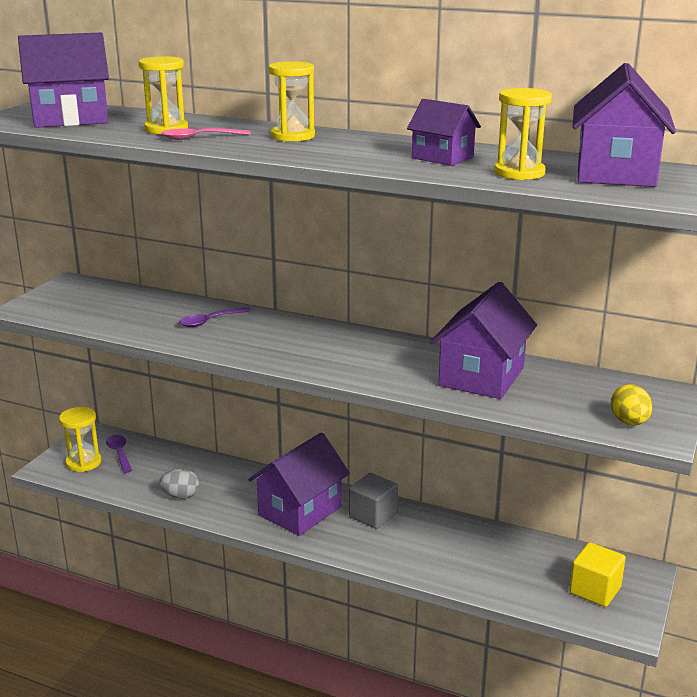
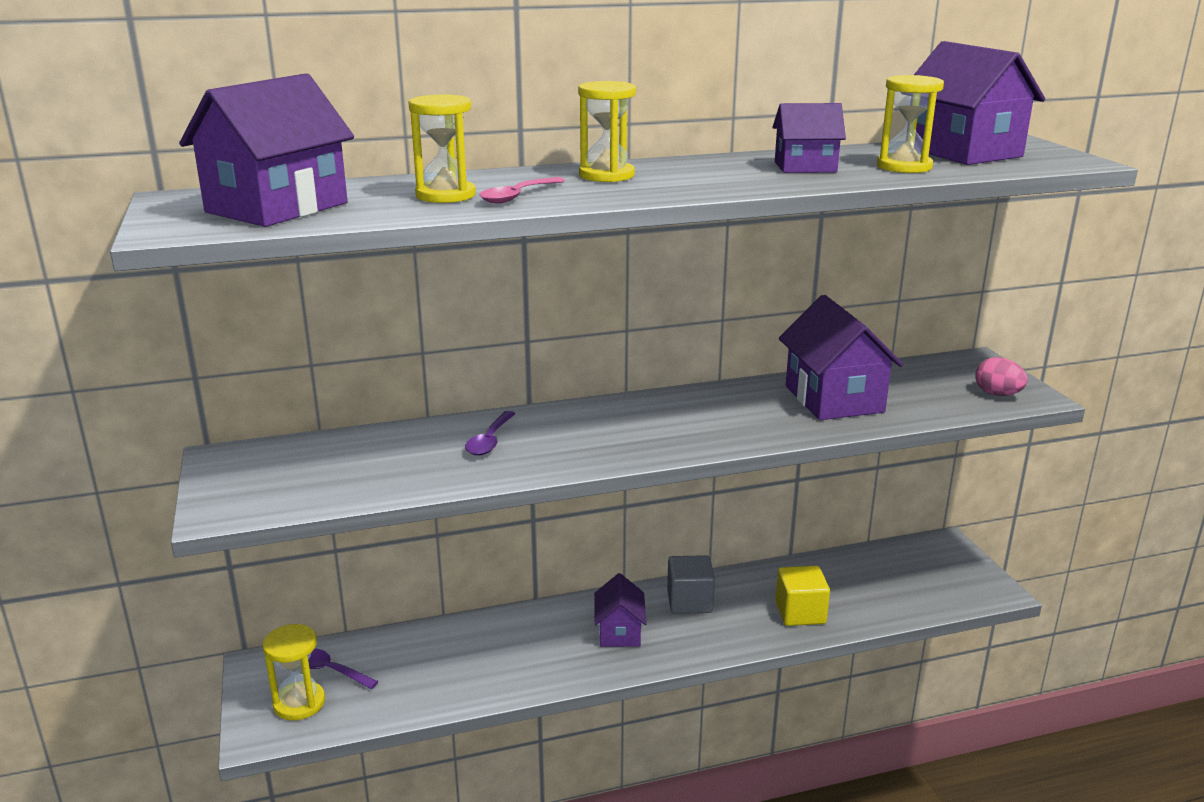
camera: 40 degrees left, 0 degrees up
grey egg [159,469,199,499] -> none
purple house [248,432,350,536] -> purple house [594,573,647,647], size x0.59
yellow cube [569,542,626,607] -> yellow cube moved to [775,566,830,626]
yellow egg [611,384,652,425] -> pink egg [975,357,1028,396]

